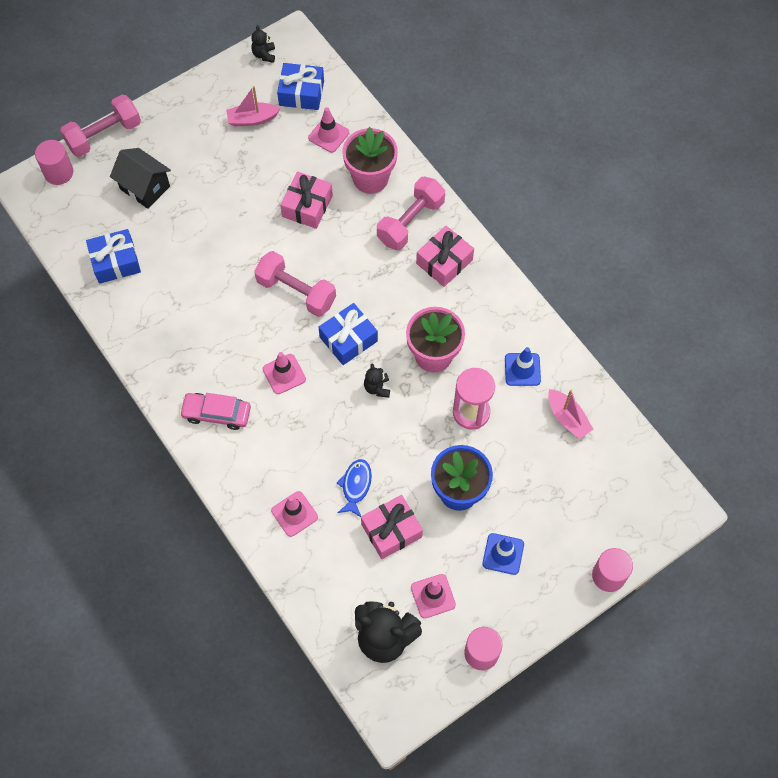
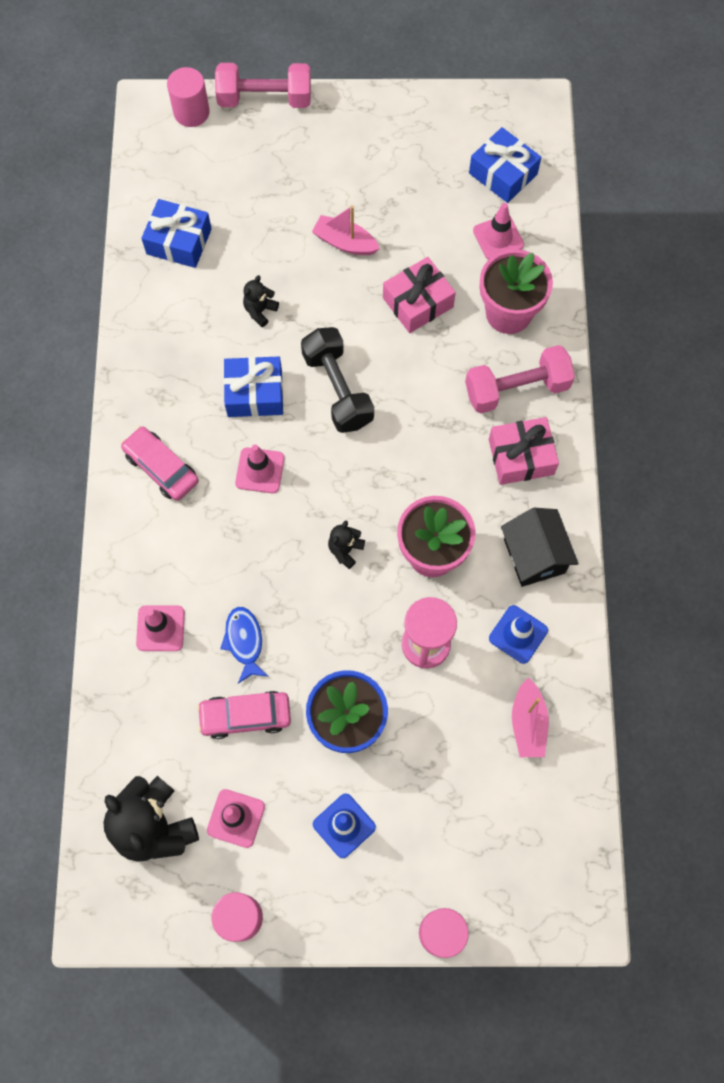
camera: 35 degrees right, 5 degrees up
black house [110,148,171,209] -> black house moved to [501,508,579,587]
pink boat [226,86,281,126] -> pink boat moved to [312,206,380,255]
black teddy bear [251,25,275,63] -> black teddy bear moved to [243,275,279,327]
pink dumbbell [254,251,336,317] -> black dumbbell [301,327,374,433]
blue gift [318,303,378,365] -> blue gift moved to [223,356,283,417]
blue fish [337,459,372,517] -> blue fish turned 60 degrees counterclockwise [220,607,269,683]
pink gift [361,495,423,559] -> pink car [197,691,291,739]

